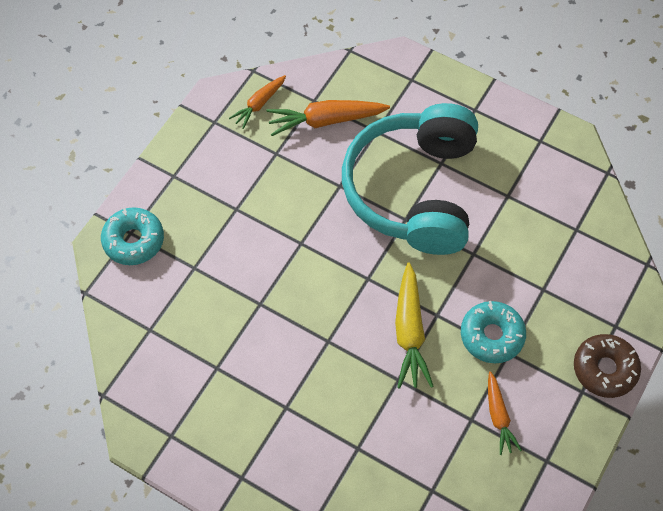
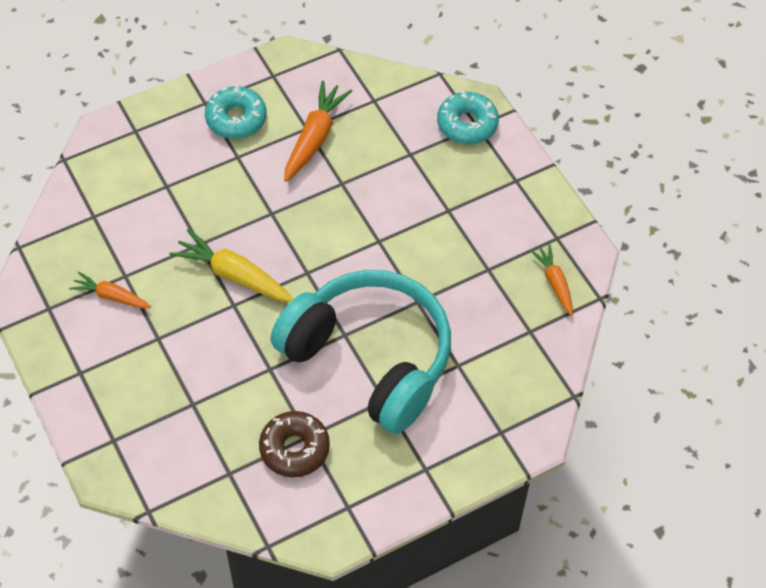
camera: 120 degrees right, 5 degrees down
orange carrot [266,100,390,136] -> orange carrot moved to [284,81,352,182]
turquoise donut [461,301,526,363] -> turquoise donut moved to [205,85,267,139]
brown donut [574,334,641,398] -> brown donut moved to [259,411,330,477]

